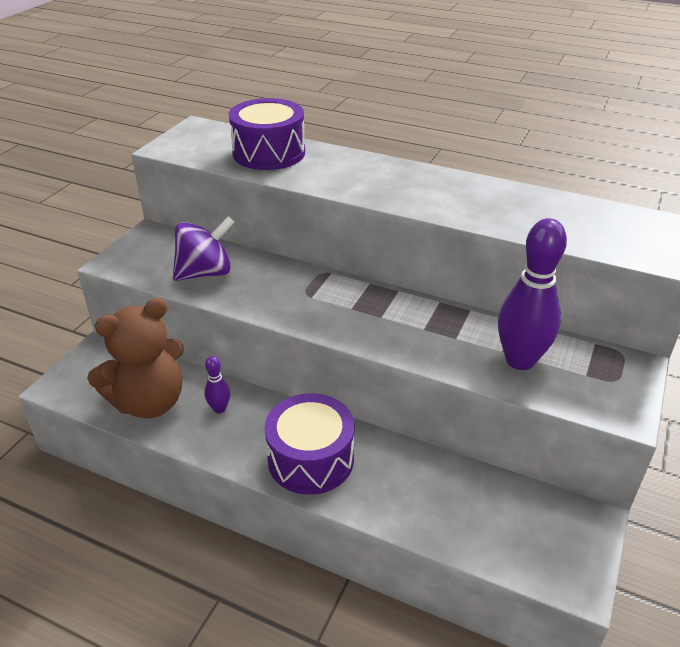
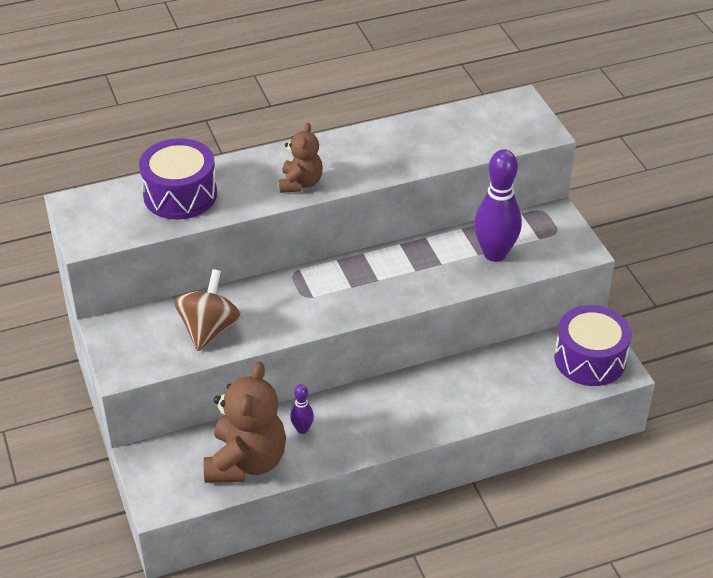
camera: 45 degrees left, 5 degrees up
purple spinning top [173,216,235,281] -> brown spinning top [174,269,241,351]
purple drum [264,393,355,495] -> purple drum moved to [554,305,632,386]
none -> brown teddy bear [279,123,323,193]

